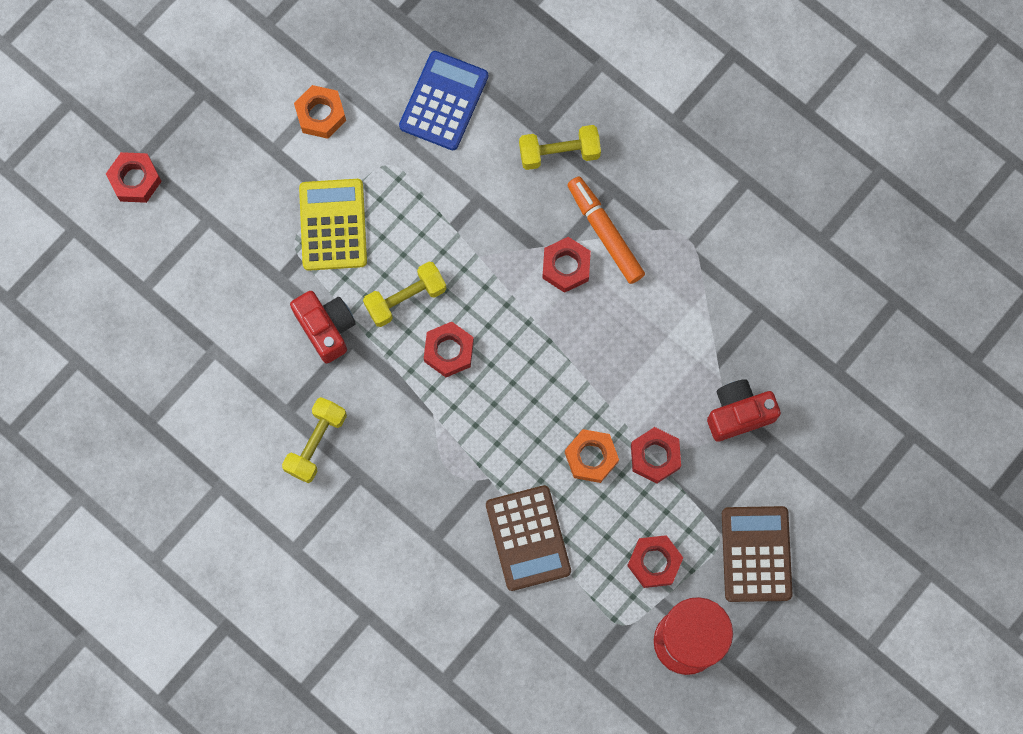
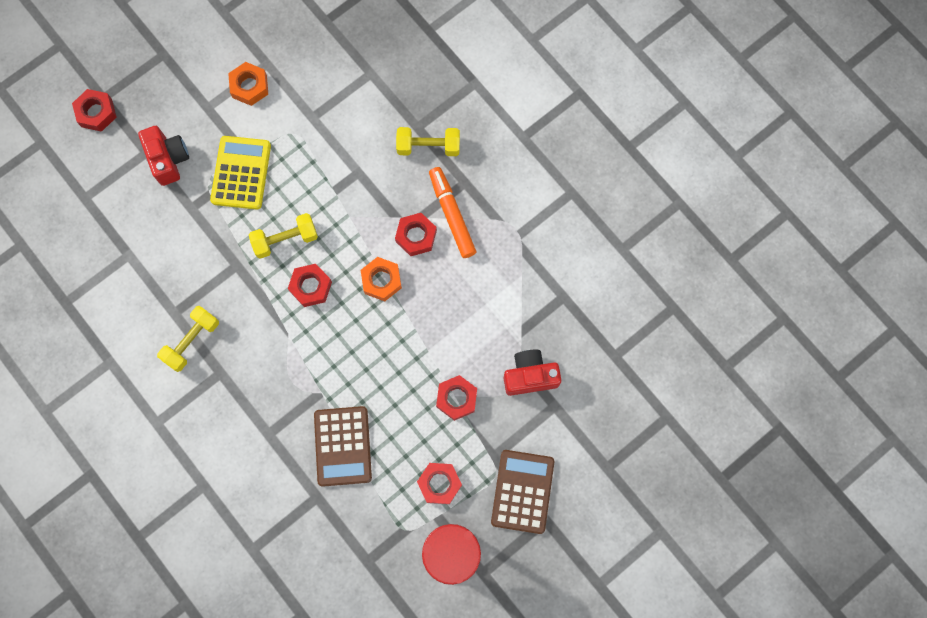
camera: 10 degrees right, 0 degrees up
red camera [290,291,356,363] -> red camera moved to [138,126,189,186]
blue calculator [399,51,488,150] -> none
orange nut [565,429,619,483] -> orange nut moved to [361,257,402,301]

